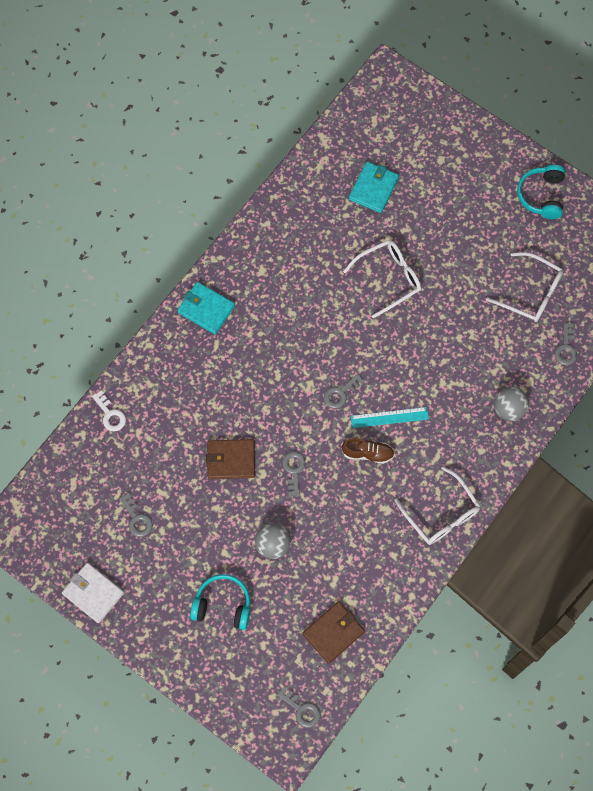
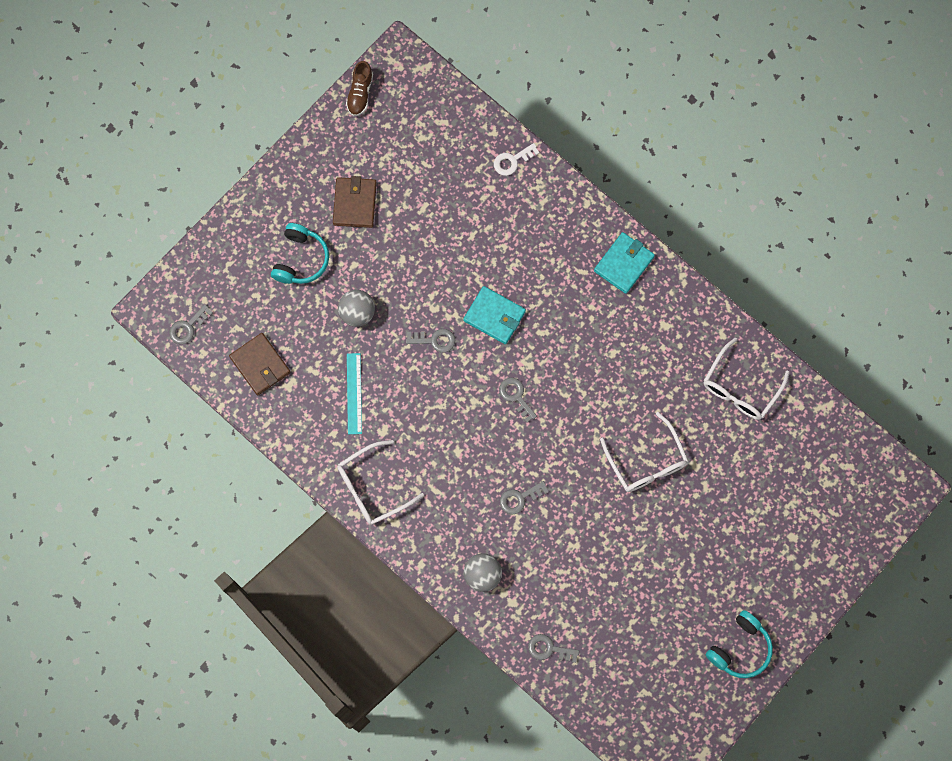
camera: 95 degrees right, 5 degrees up
white wallet [62,563,124,623] -> none
grey key [119,493,153,537] -> grey key moved to [500,481,548,515]
brown wallet [206,439,255,479] -> brown wallet moved to [333,176,377,228]
brown shoe [342,438,394,464] -> brown shoe moved to [346,61,373,116]
turquoise wallet [349,162,399,213] -> turquoise wallet moved to [464,286,526,344]
turquoise ruler [351,407,429,428] -> turquoise ruler moved to [347,353,362,434]
white glasses [486,252,563,322] -> white glasses moved to [704,338,790,420]
turquoise headphones [517,165,565,219] -> turquoise headphones turned 120 degrees clockwise [706,610,773,678]

